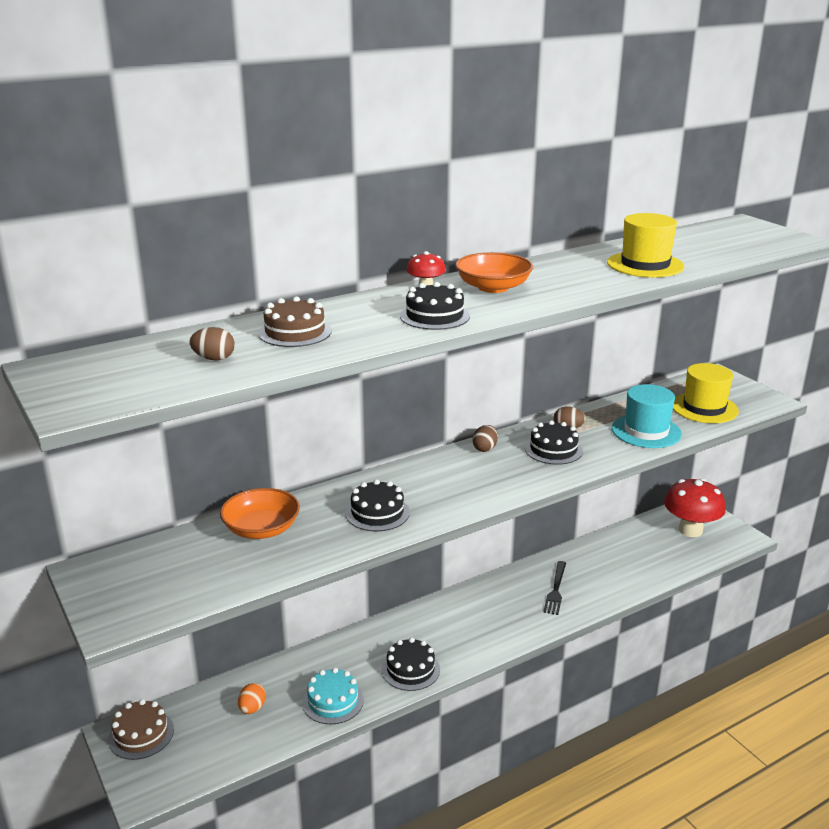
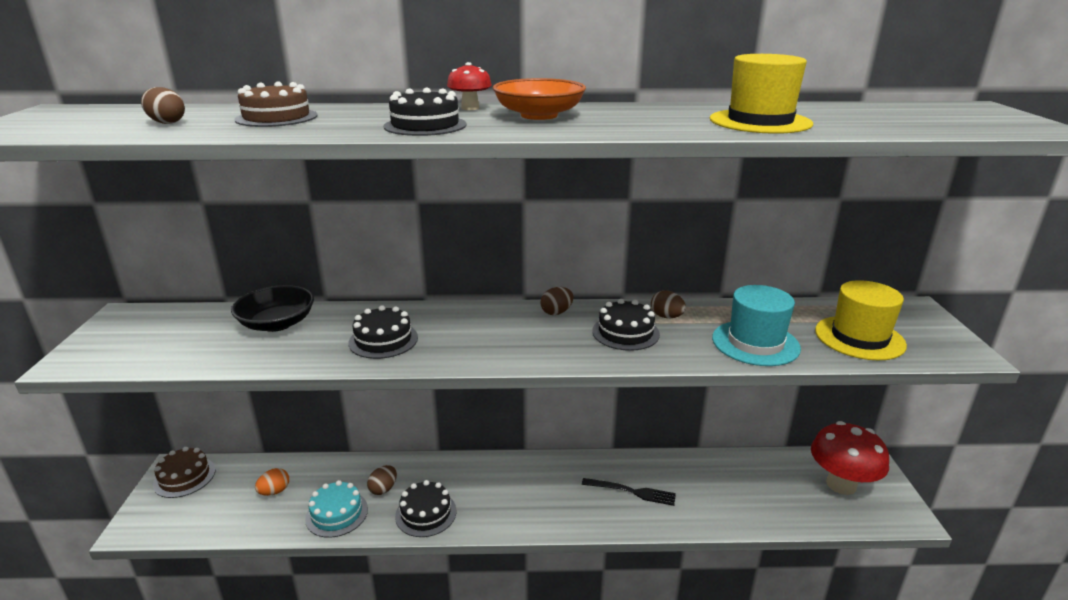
camera: 30 degrees right, 0 degrees up
orange bowl [220,488,300,539] -> black bowl [231,285,314,332]
black fork [543,561,566,615] -> black fork turned 120 degrees counterclockwise [582,478,676,506]
none -> brown egg [367,465,397,495]

